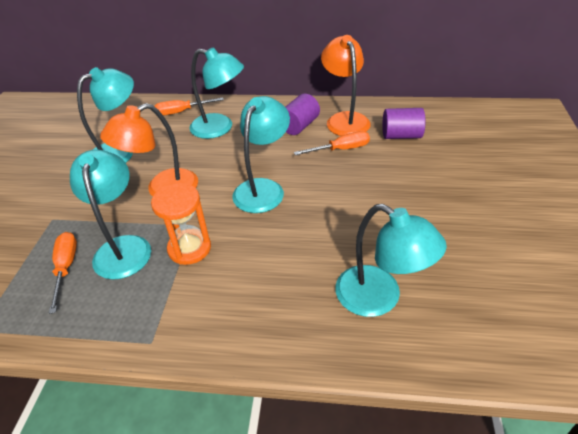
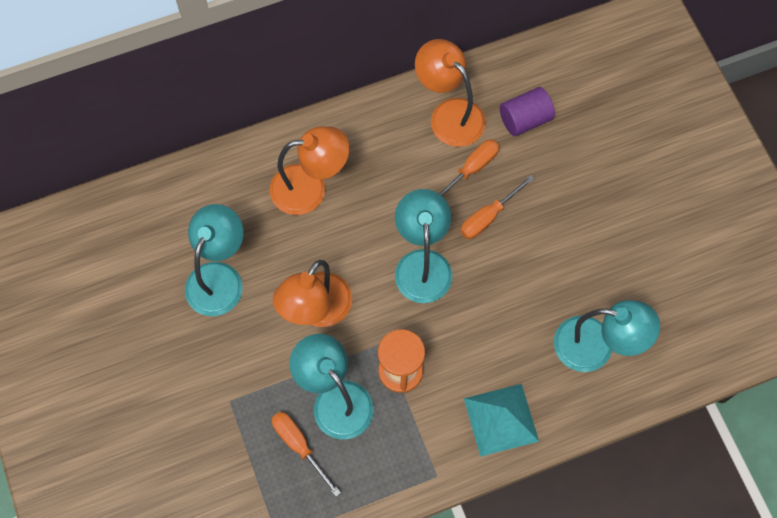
camera: 30 degrees left, 25 degrees up
orange screwdriver [155,98,224,116] -> orange screwdriver moved to [460,175,534,239]
turquoise lamp [189,47,244,139] -> orange lamp [270,127,349,215]
purple cylinder [286,94,320,135] -> none
none -> turquoise pyramid [464,384,539,457]

